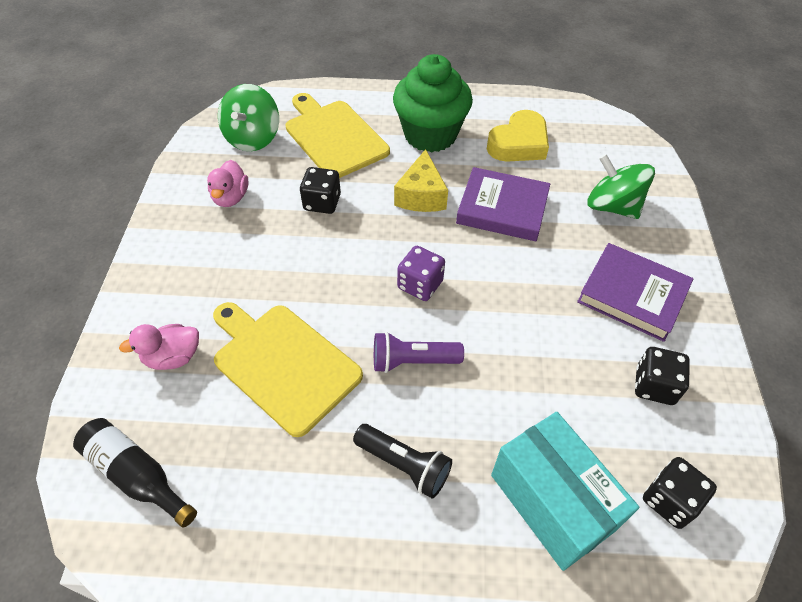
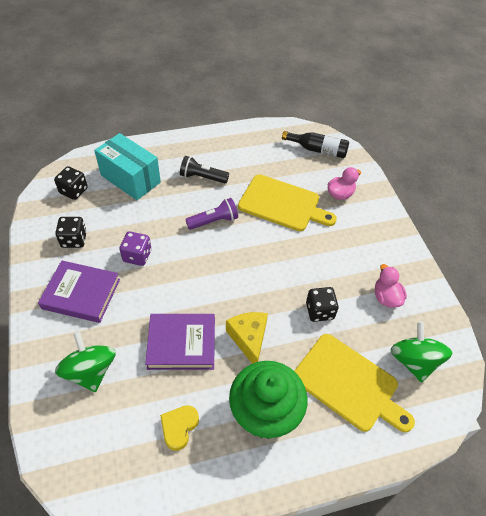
camera: 160 degrees right, 0 degrees up
purple dice [397,246,445,301] -> purple dice moved to [119,231,152,266]
yellow heart [487,110,549,162] -> yellow heart [160,405,199,451], size x0.65
green spinning top [587,154,655,219] -> green spinning top turned 135 degrees counterclockwise [55,331,116,392]

